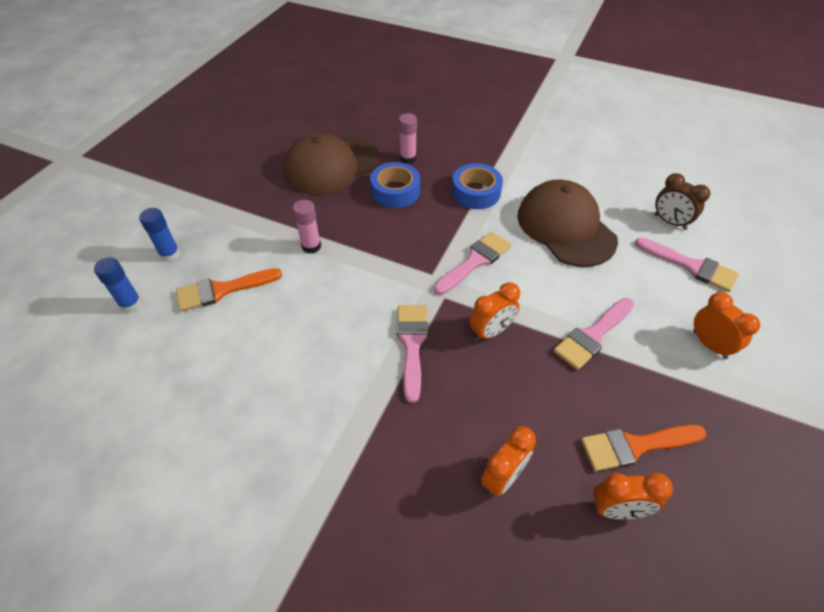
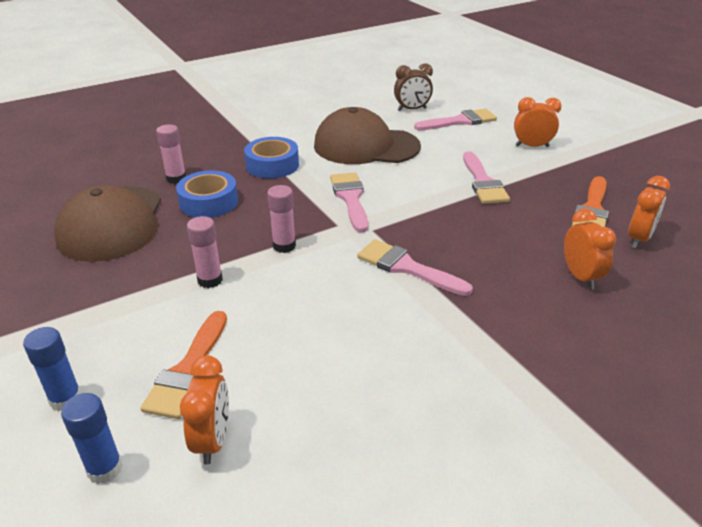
camera: 55 degrees left, 15 degrees down
orange clock [470,282,520,341] -> orange clock moved to [180,355,229,465]
none -> pink glue stick [267,185,296,253]

